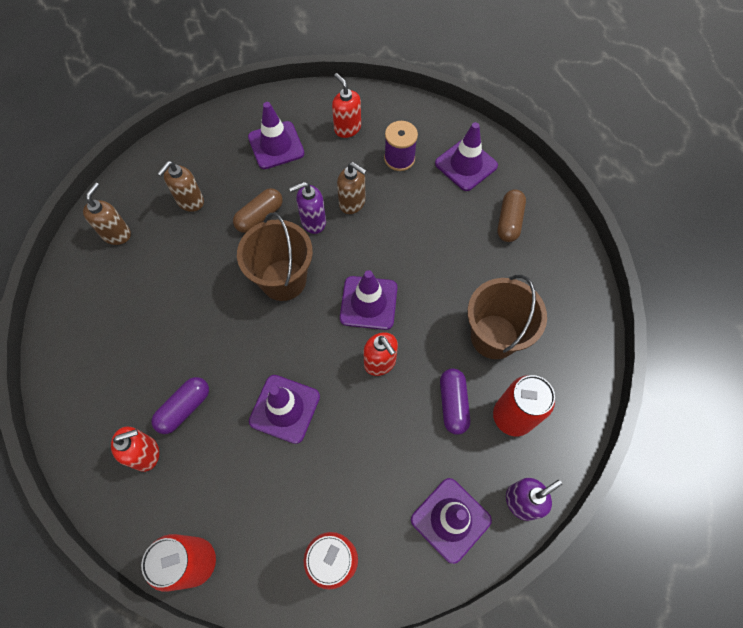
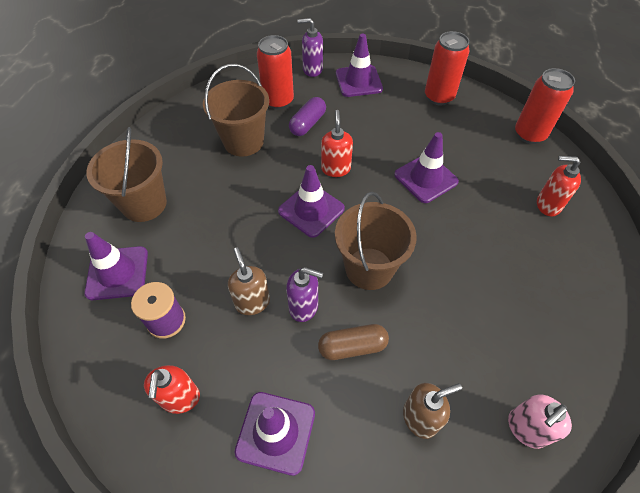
camera: 145 degrees left, 10 degrees down
brown soap dispenser [83,182,131,245] -> pink soap dispenser [508,395,572,449]
purple capsule [152,377,209,434] -> none
brown capsule [497,189,526,242] -> brown bucket [86,127,167,222]

